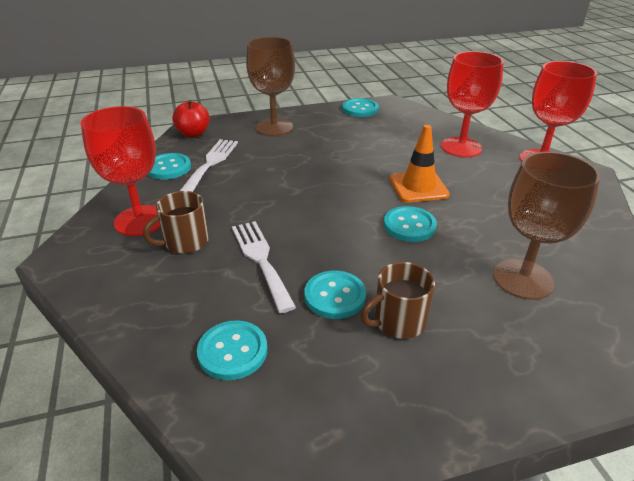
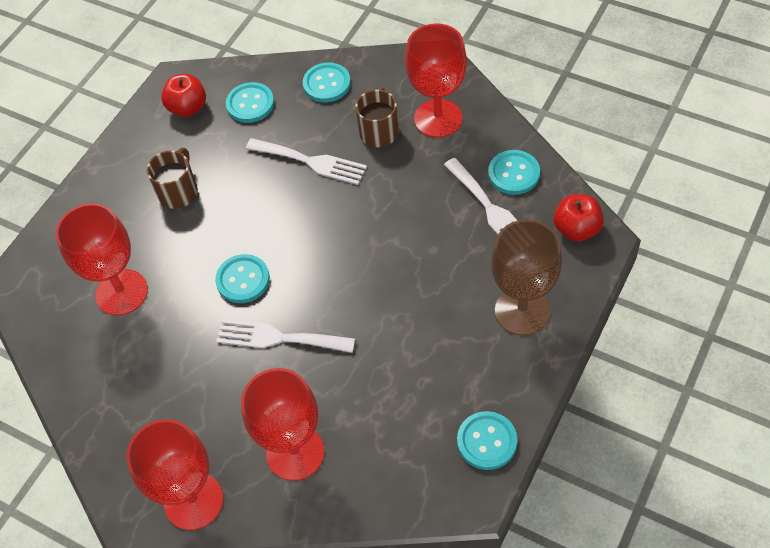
camera: 140 degrees right, 20 degrees up
turquoise button [304,271,366,319] -> turquoise button moved to [303,63,351,102]
orange traffic cone [390,125,450,203] -> white fork [216,319,355,353]
brown goblet [493,152,600,300] -> red goblet [56,203,148,316]
none -> red apple [161,74,206,117]

